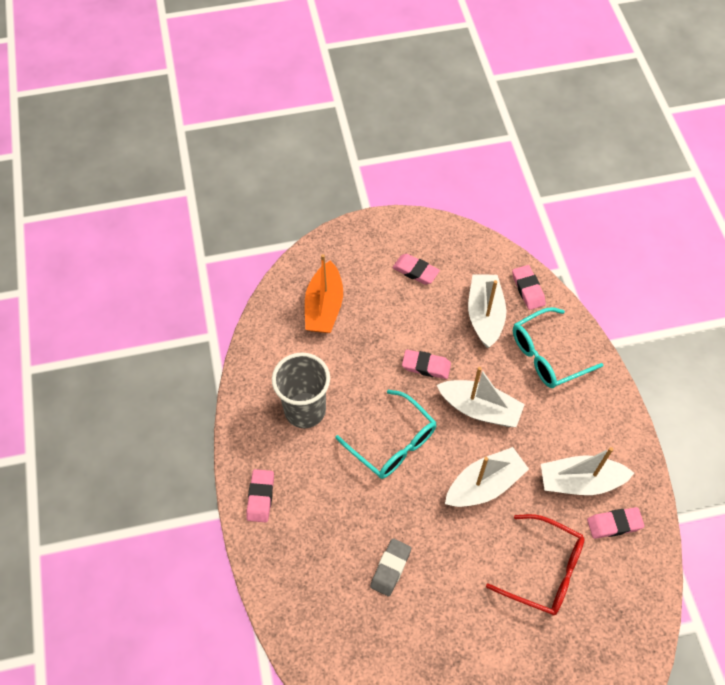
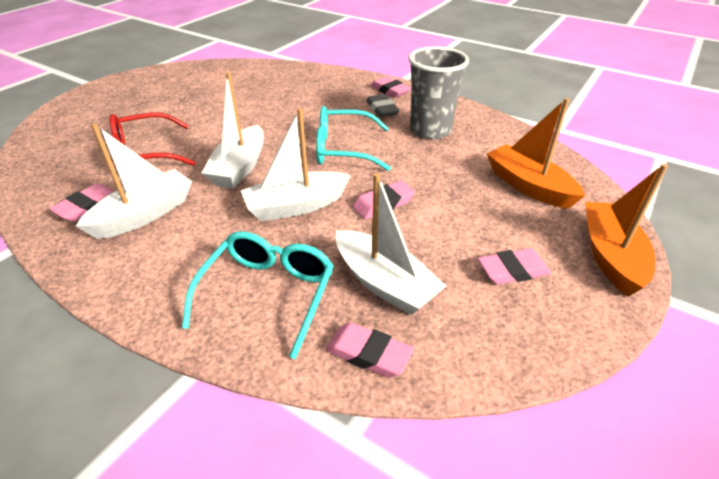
camera: 135 degrees right, 20 degrees down
grey eraser [370,538,411,596] -> grey eraser moved to [366,94,400,118]
none -> orange boat [585,164,668,297]

